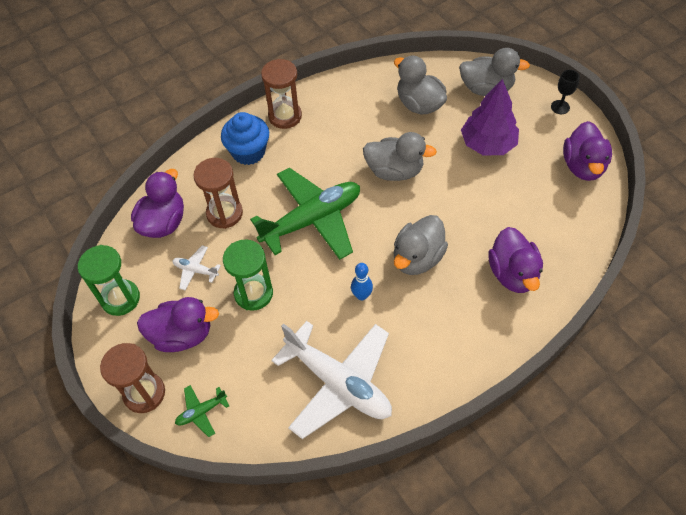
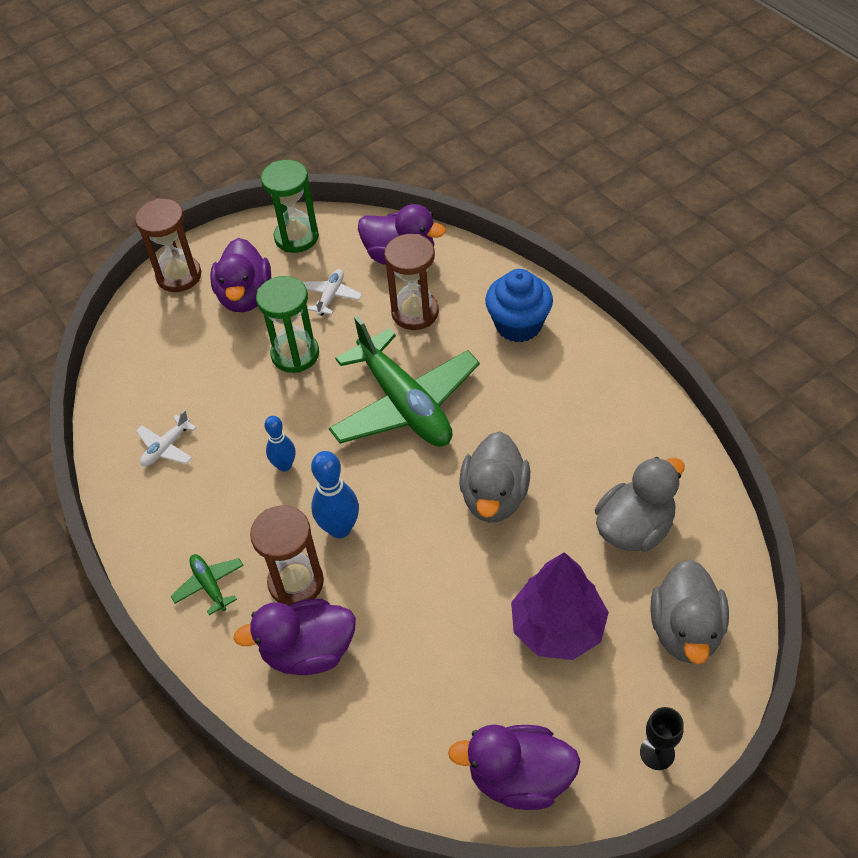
camera: 90 degrees right, 5 degrees down
green plane [175,385,229,437] -> green plane moved to [171,554,244,615]
brown hourglass [261,59,302,129] -> brown hourglass moved to [250,505,324,606]
white plane [271,321,392,439] -> white plane [136,410,197,466], size x0.42
grey duck [394,215,448,275] -> blue bowling pin [311,451,359,538]

